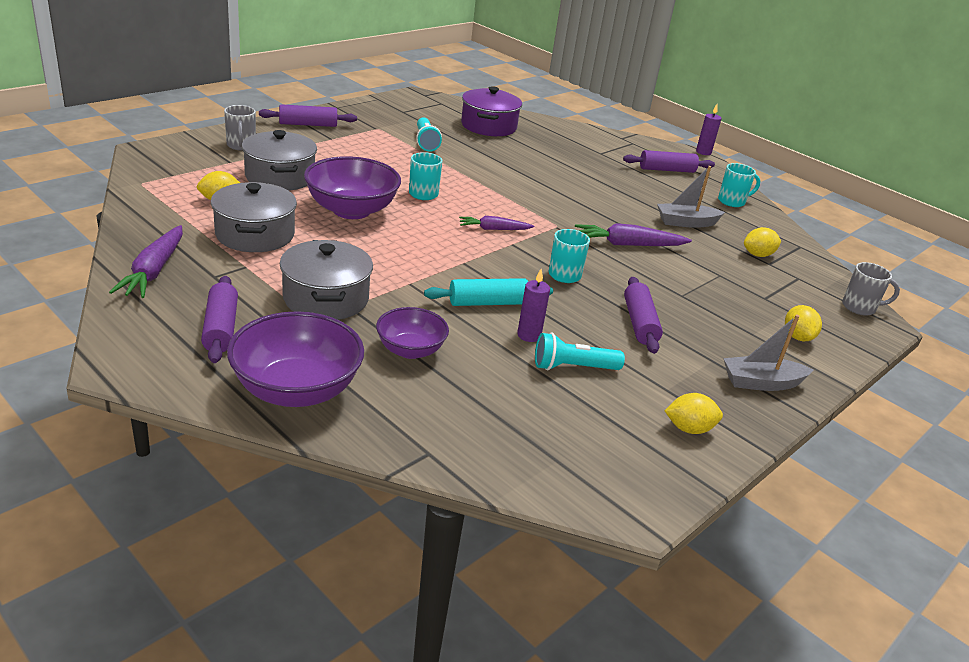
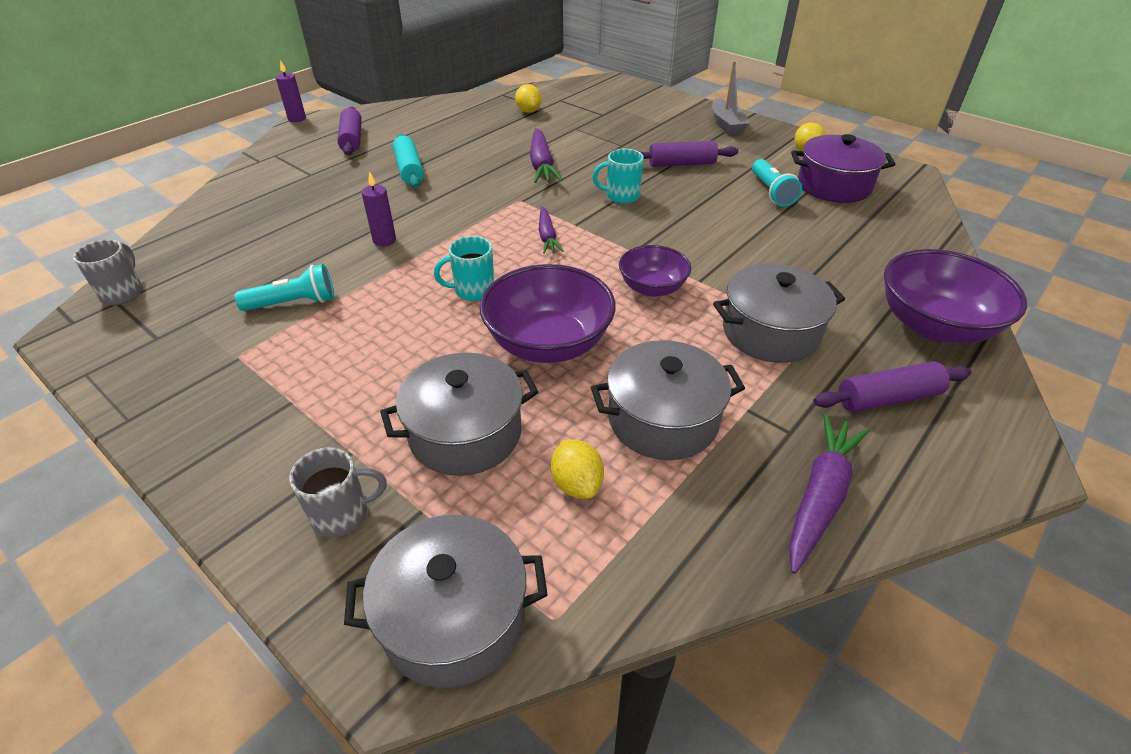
camera: 90 degrees left, 10 degrees up
purple carrot [109,225,183,298] -> purple carrot turned 60 degrees counterclockwise [789,414,869,574]
purple rolling pin [259,104,357,127] -> none
purple bowl [376,307,449,359] -> purple bowl moved to [619,245,691,297]
turquoise rolling pin [424,278,553,306] -> turquoise rolling pin moved to [393,134,424,188]
purple pot [461,86,522,136] -> purple pot moved to [791,134,896,203]
purple candle [517,269,550,342] -> purple candle moved to [362,171,396,246]
grey boat [657,166,725,228] -> none
turquoise mug [718,163,760,207] -> none
yellow lemon [785,305,822,341] -> none
grey mug [842,262,900,316] -> grey mug moved to [73,239,143,305]
none -> grey pot [344,515,547,688]

